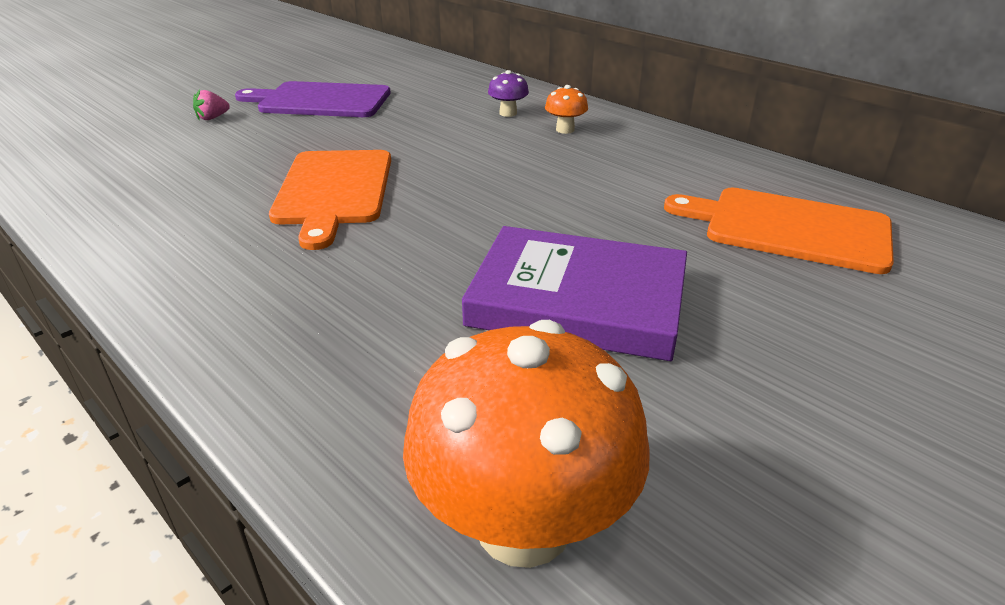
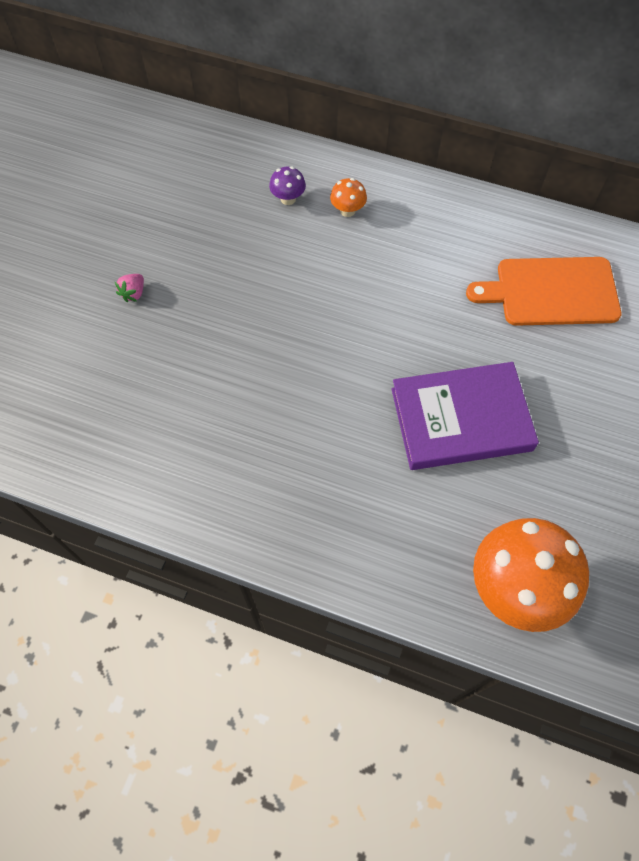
camera: 25 degrees left, 30 degrees up
pink strawberry [193,90,230,120] -> pink strawberry moved to [114,274,144,302]
purple cutting board [235,81,391,117] -> none
orange cutting board [269,150,391,250] -> none

